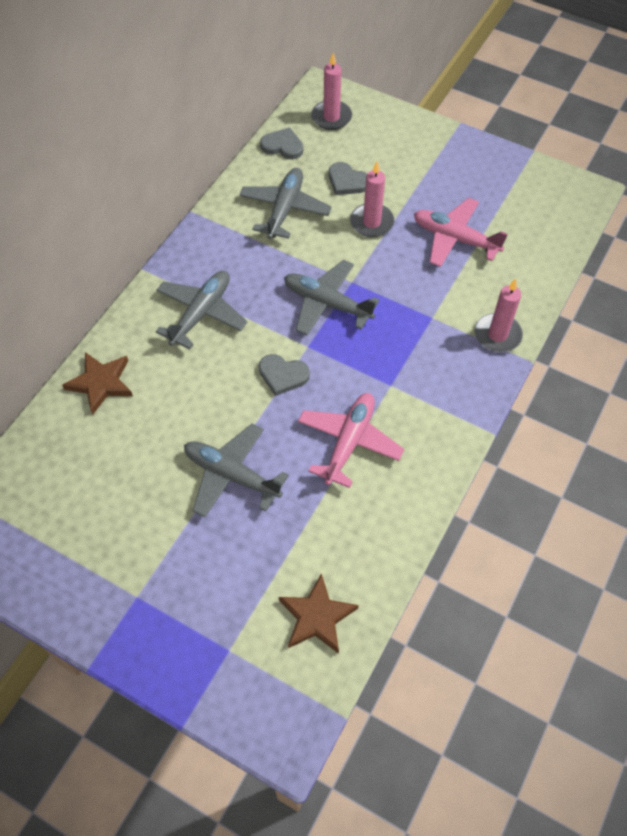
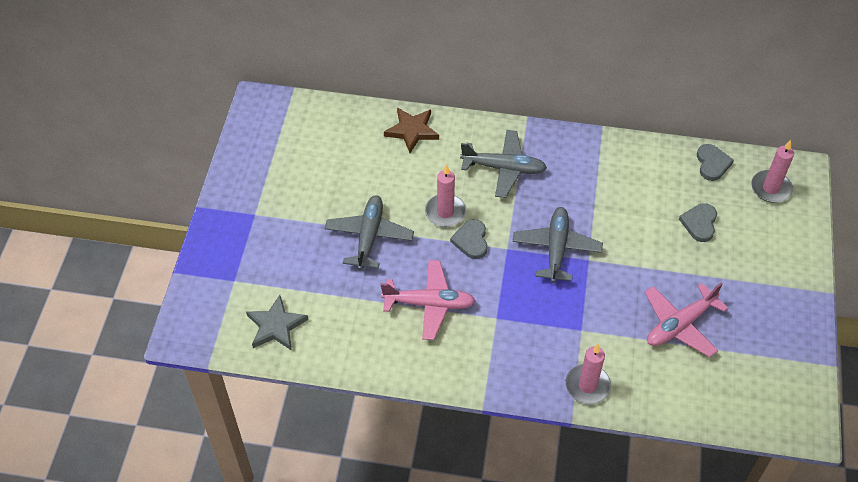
camera: 70 degrees right, 5 degrees down
grey plane [239,168,332,239] -> none
brown star [279,573,359,654] -> grey star [246,295,308,351]
pink candle [350,161,394,237] -> pink candle moved to [425,164,466,227]
pink plane [414,198,508,267] -> pink plane turned 135 degrees counterclockwise [645,283,728,357]

